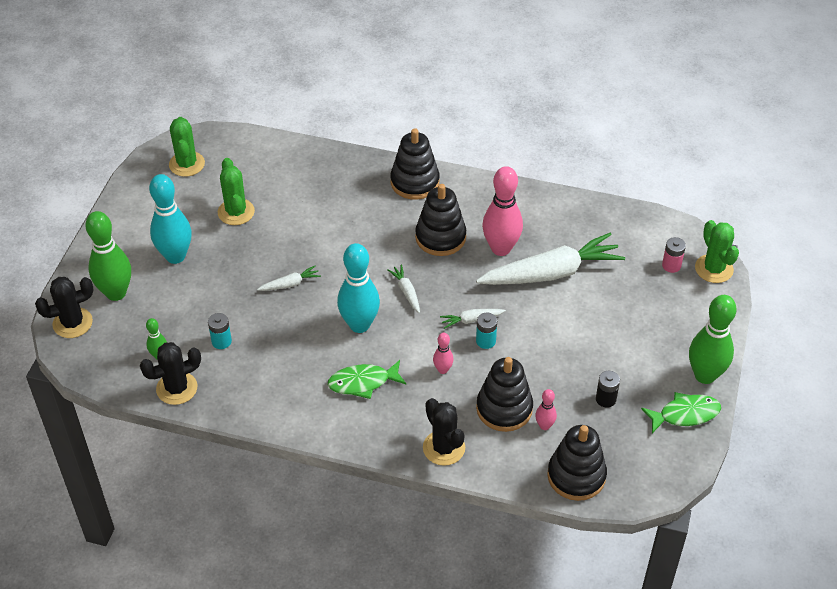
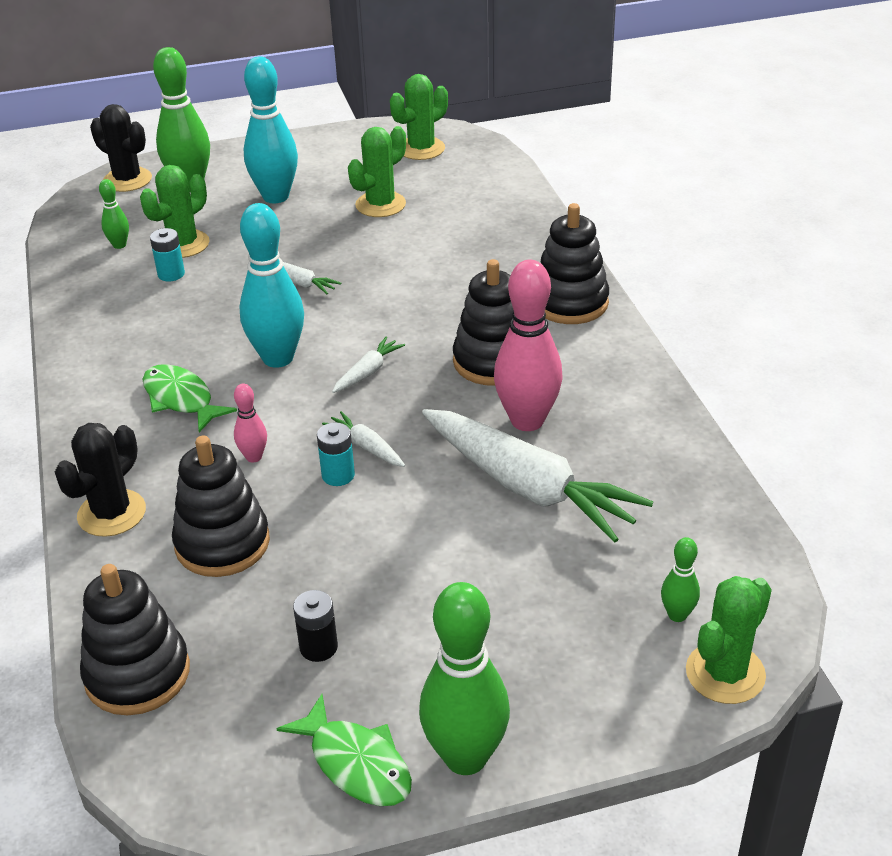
camera: 60 degrees right, 10 degrees down
black cactus [140,342,201,405] -> none
pink bowling pin [535,389,557,430] -> none
pink battery [662,237,686,273] -> green bowling pin [661,537,700,622]
none -> green cactus [140,165,210,258]

